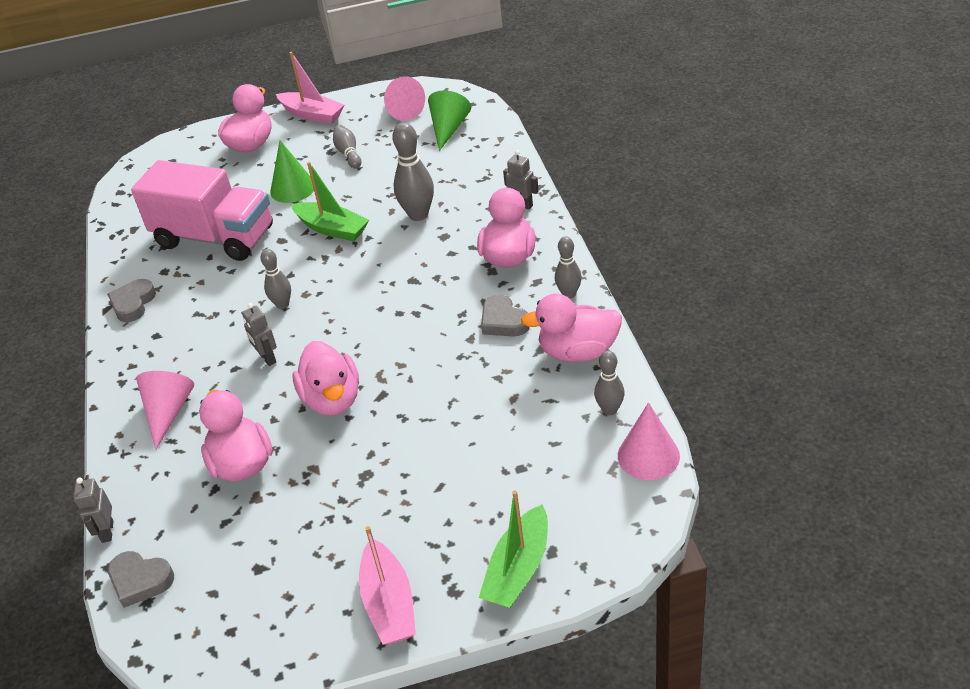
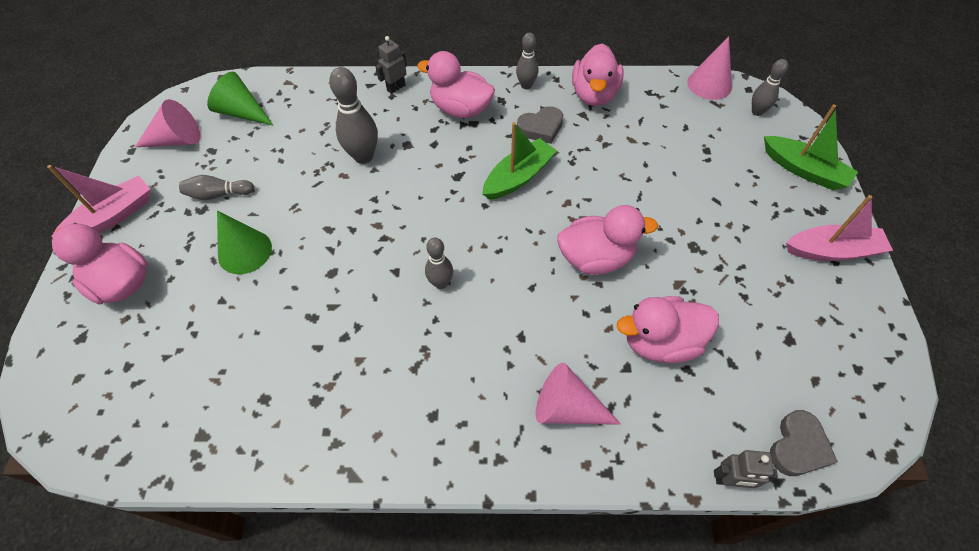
camera: 80 degrees left, 15 degrees up
grey heart [107,279,156,322] -> none
pink truck [131,160,273,261] -> none
grey robot [242,303,277,366] -> none
green boat [291,162,369,241] -> green boat moved to [482,122,557,200]
grey bowling pin [594,351,625,415] -> grey bowling pin moved to [752,59,788,116]

